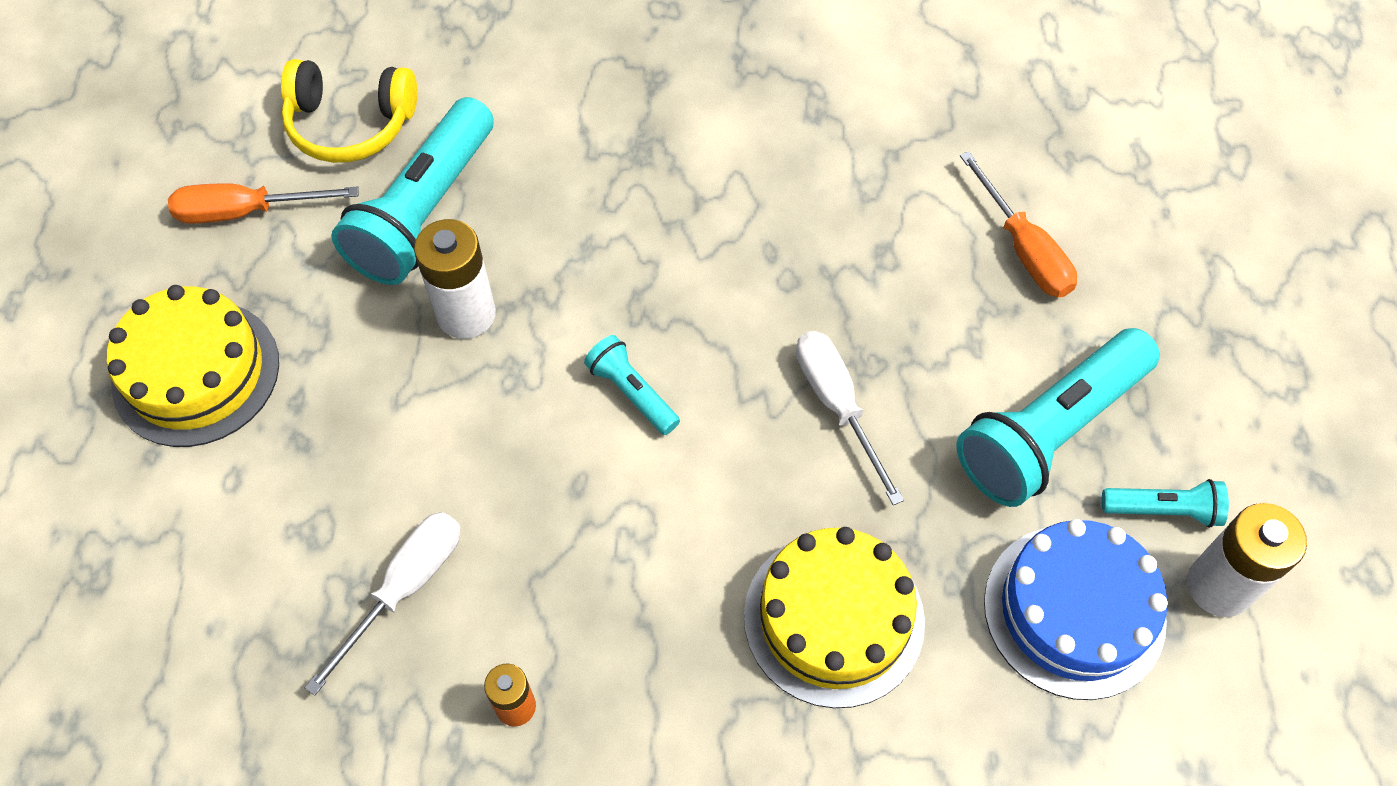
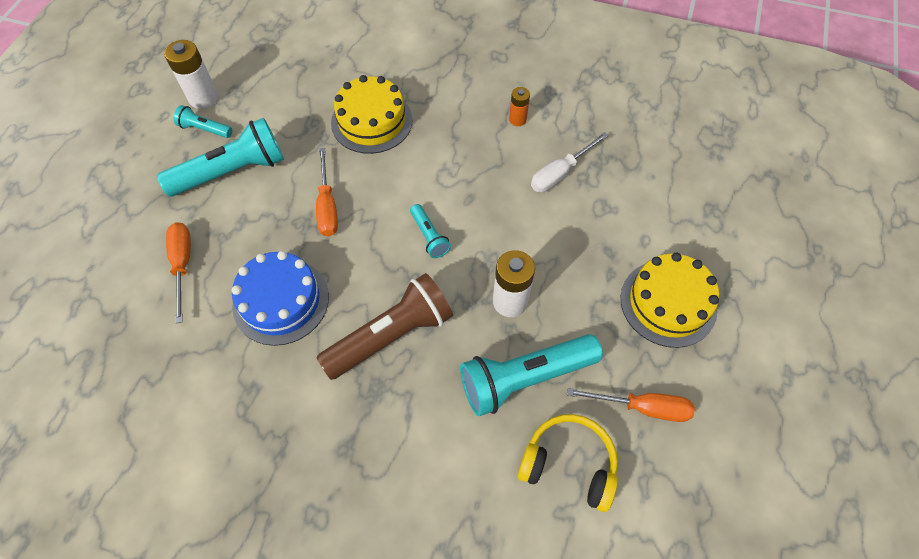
camera: 165 degrees left, 0 degrees up
turquoise flashlight [331,97,493,285] -> turquoise flashlight turned 150 degrees counterclockwise [460,334,603,416]
white screwdriver [796,331,904,505] -> orange screwdriver [316,148,338,236]
blue cake [984,519,1168,700] -> blue cake moved to [231,251,329,346]
none -> brown flashlight [317,273,453,380]

